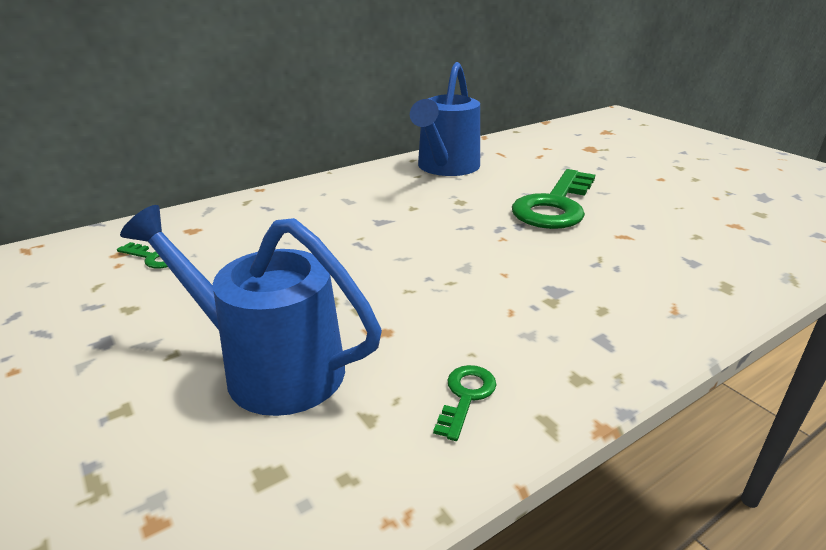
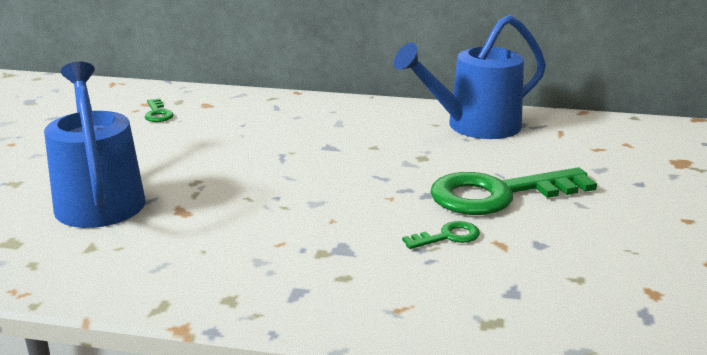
camera: 45 degrees right, 5 degrees down
green key [433,365,497,441] -> green key moved to [402,221,480,249]

